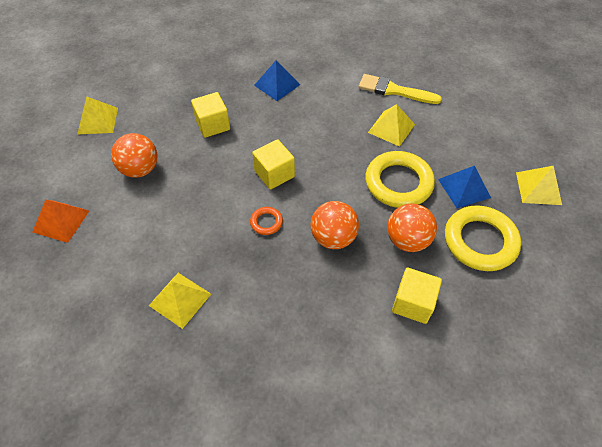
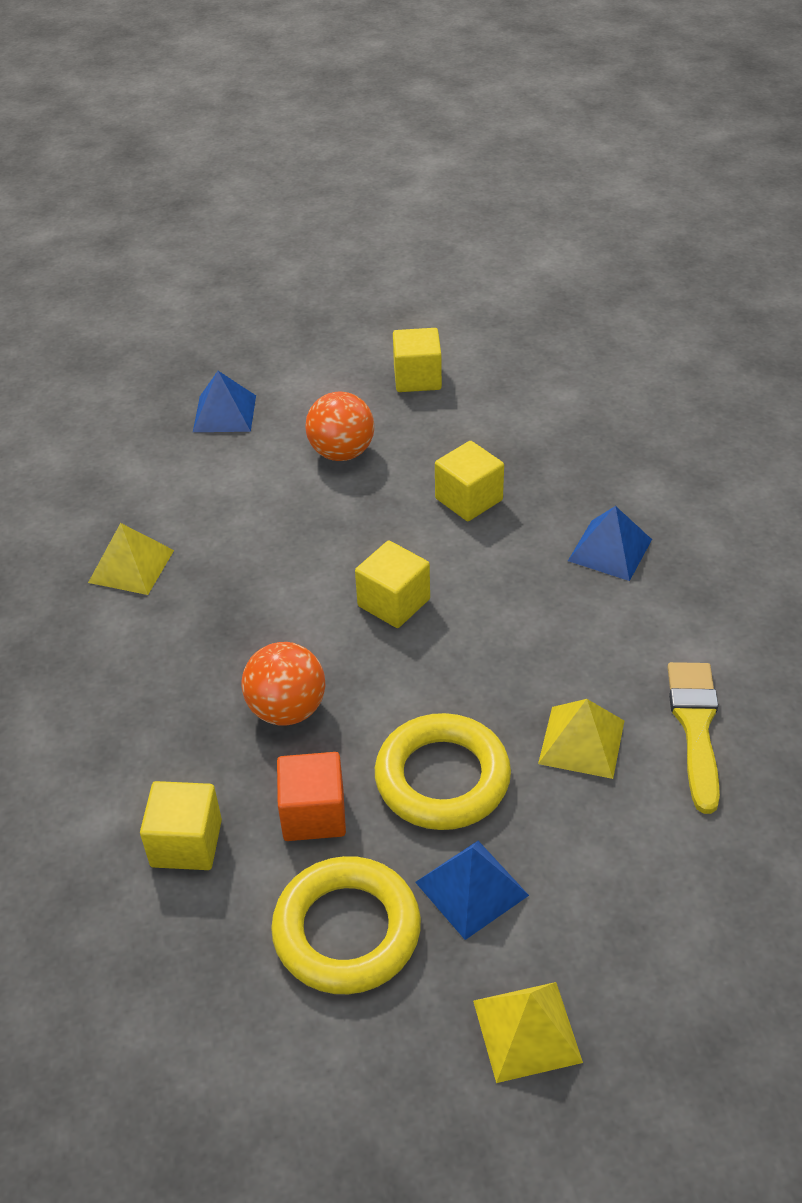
camera: 75 degrees right, 10 degrees down
orange pyramid [33,200,89,243] -> blue pyramid [193,371,256,432]
yellow pyramid [77,97,118,135] -> yellow cube [393,328,442,392]
orange ring [250,207,283,235] -> none
orange ball [387,203,437,252] -> orange cube [277,752,346,841]

